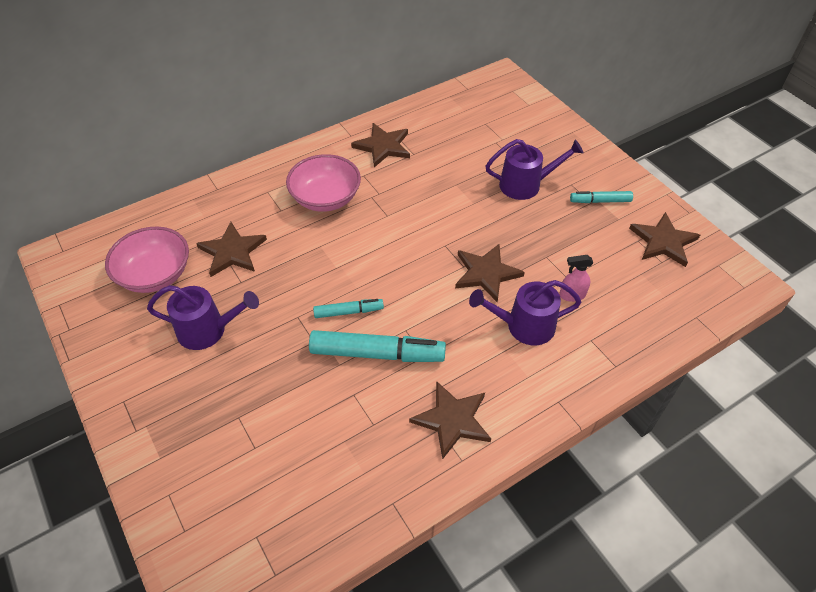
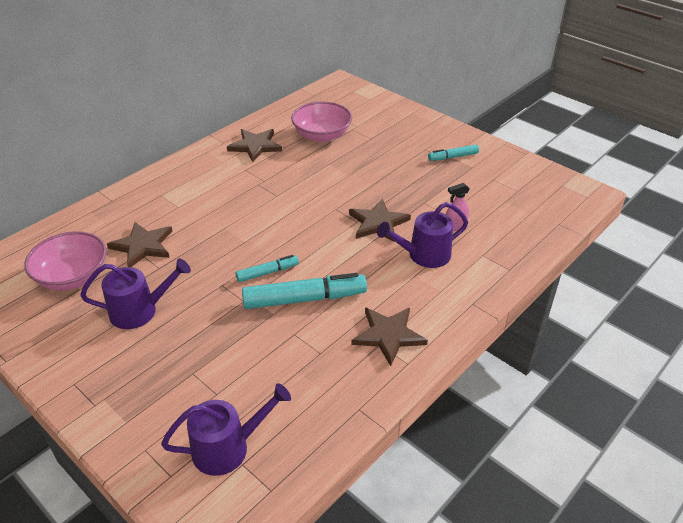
camera: 15 degrees left, 10 degrees down
pink bowl [286,154,361,212] -> pink bowl moved to [291,101,352,142]
purple watering can [485,139,583,200] -> purple watering can moved to [161,383,291,476]
brown star [629,212,700,267] -> none

